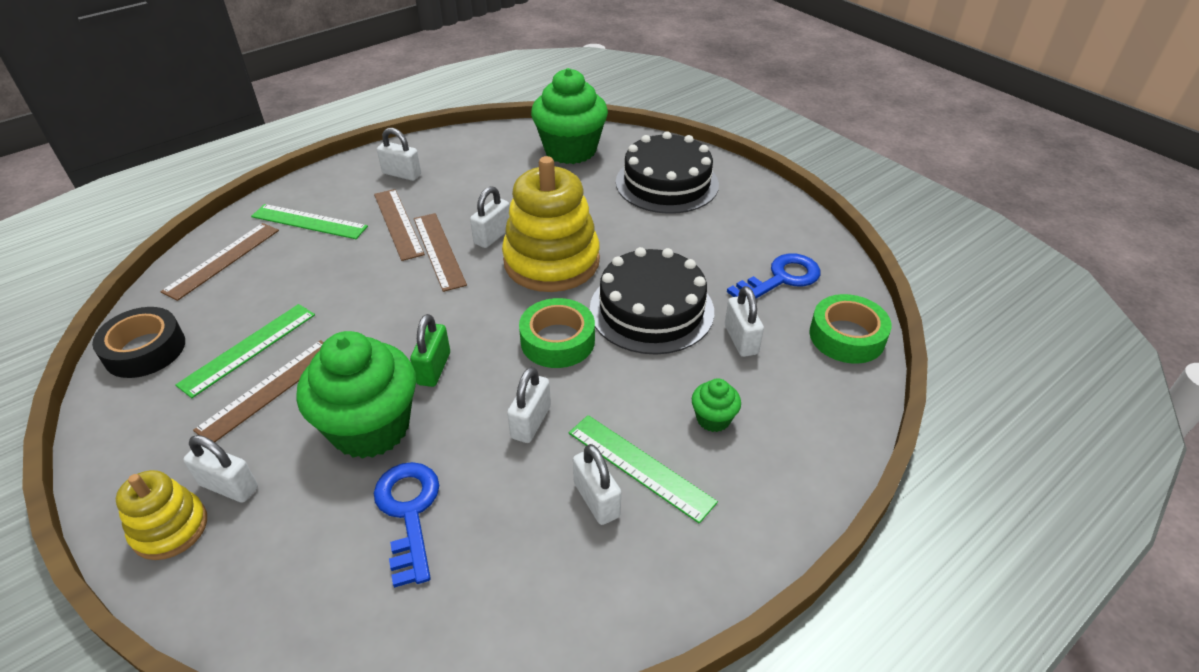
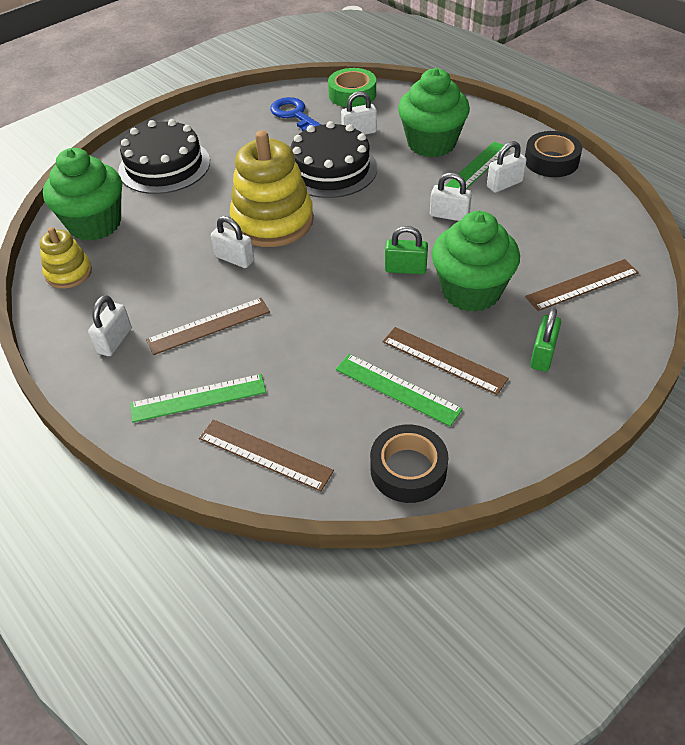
camera: 90 degrees left, 5 degrees up
yellow stacking toy [116,470,207,560] -> yellow stacking toy moved to [39,227,92,289]
white padlock [183,435,258,503] -> green padlock [530,308,561,372]
green ruler [251,204,368,239] -> green ruler turned 60 degrees clockwise [130,374,266,423]
blue key [374,462,440,588] -> none
brown ruler [414,213,467,292] -> brown ruler moved to [525,259,639,311]
green tape [519,298,595,368] -> none
green cupcake [692,378,741,432] -> green cupcake [398,68,470,157], size x2.25
none -> black tape [525,131,582,177]

